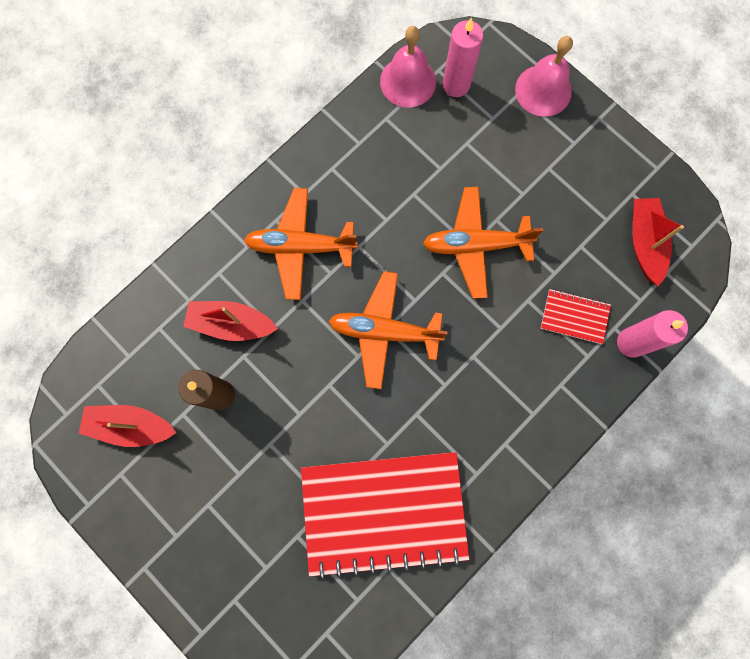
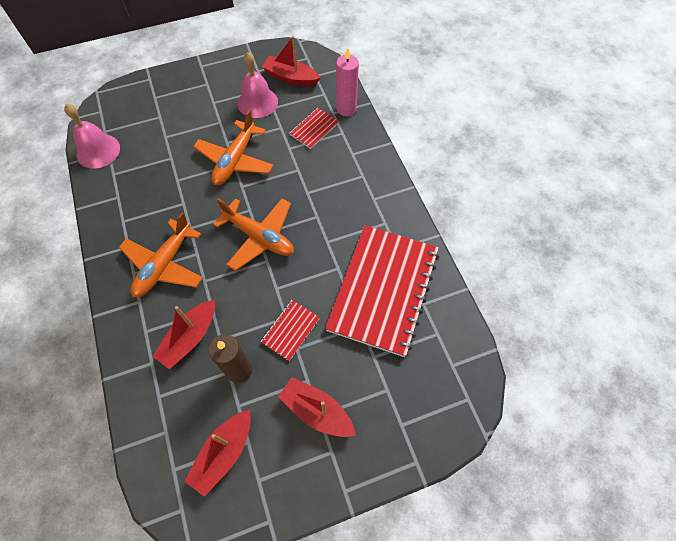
camera: 65 degrees left, 15 degrees down
orange plane [329,271,448,389] -> orange plane turned 90 degrees counterclockwise [213,198,294,271]
pink candle [442,17,483,97] -> none
pink bell [515,36,573,117] -> pink bell moved to [237,52,278,118]
none -> red notebook [260,300,320,361]
none -> red boat [278,377,356,437]

